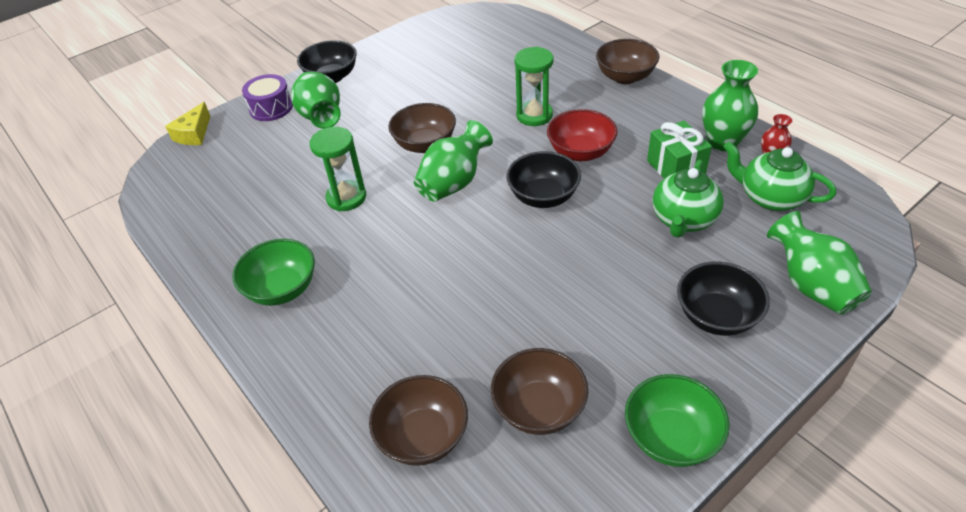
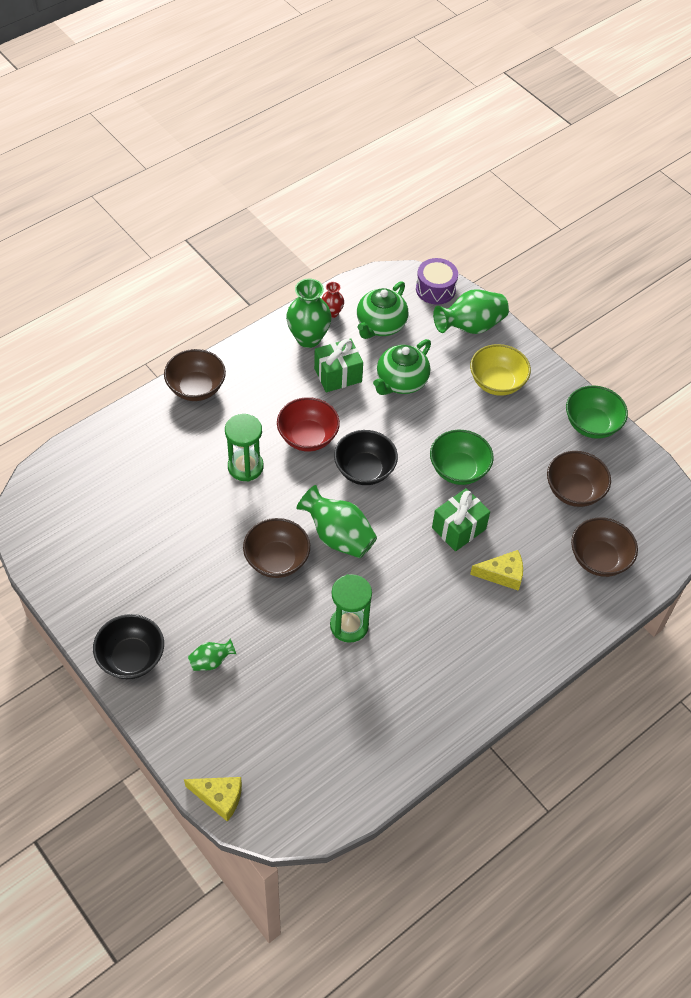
camera: 95 degrees left, 10 degrees up
green bowl [233,239,315,306] -> green bowl moved to [430,430,494,485]
purple drum [242,74,293,121] -> purple drum moved to [416,258,458,305]
green vase [291,72,341,129] -> green vase [188,639,236,671], size x0.53
green teapot [653,160,724,238] -> green teapot turned 105 degrees clockwise [373,339,431,395]
black bowl [677,262,770,336] -> yellow bowl [470,344,531,396]
none -> green gift [432,488,490,551]
none -> yellow cheese [470,550,523,591]

